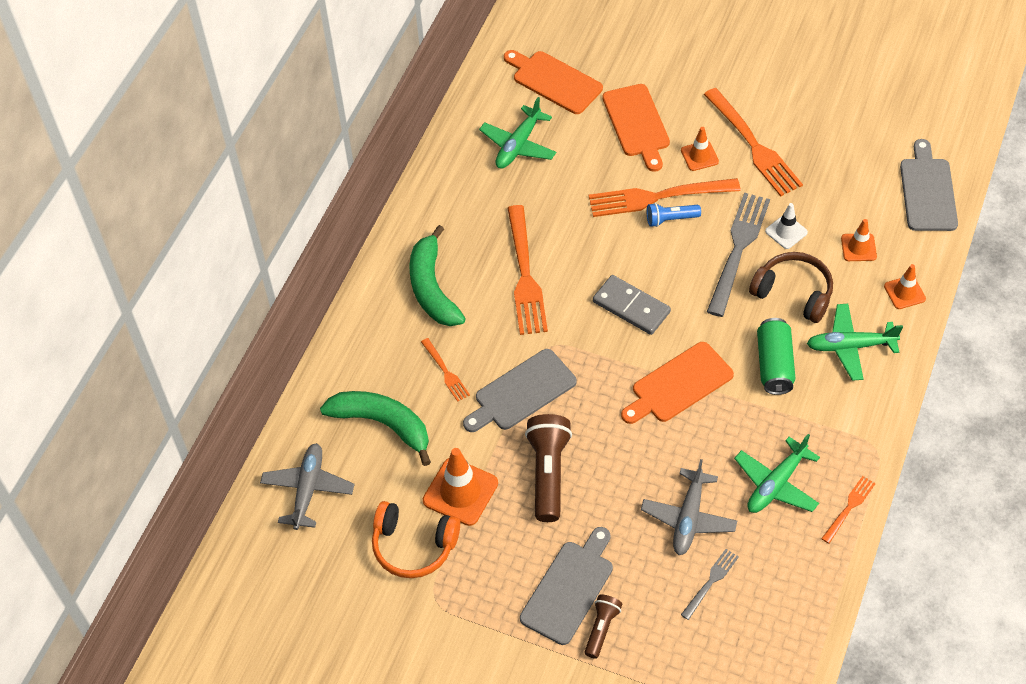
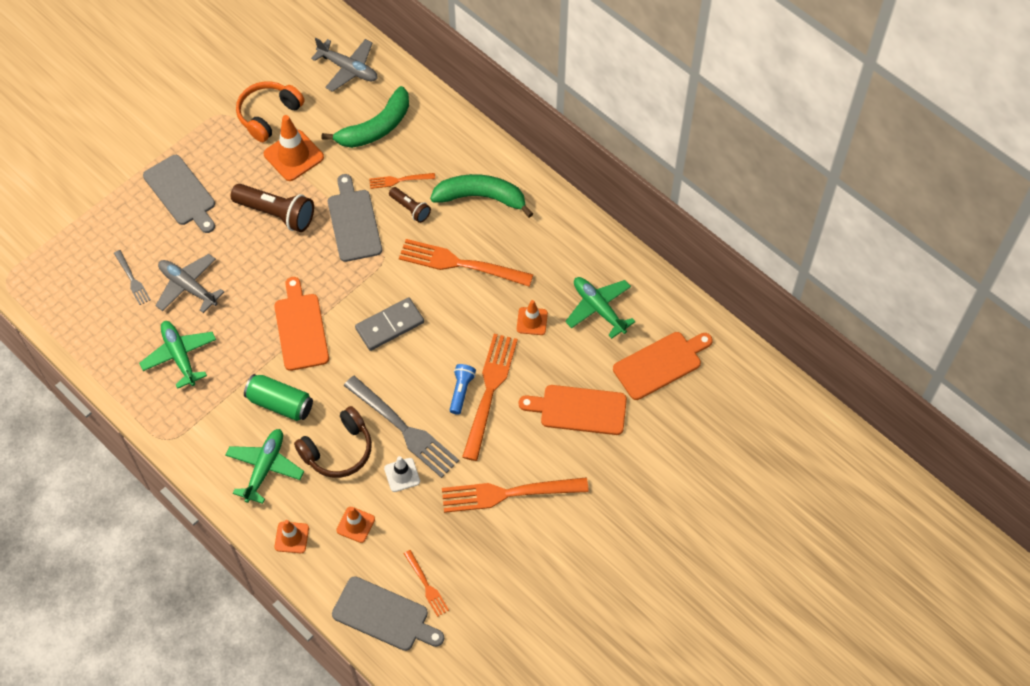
camera: 110 degrees right, 5 degrees up
brown flashlight [585,594,622,659] -> brown flashlight moved to [389,187,431,223]
orange traffic cone [681,127,719,171] -> orange traffic cone moved to [517,300,548,335]
orange fork [821,476,876,544] -> orange fork moved to [404,550,449,617]

